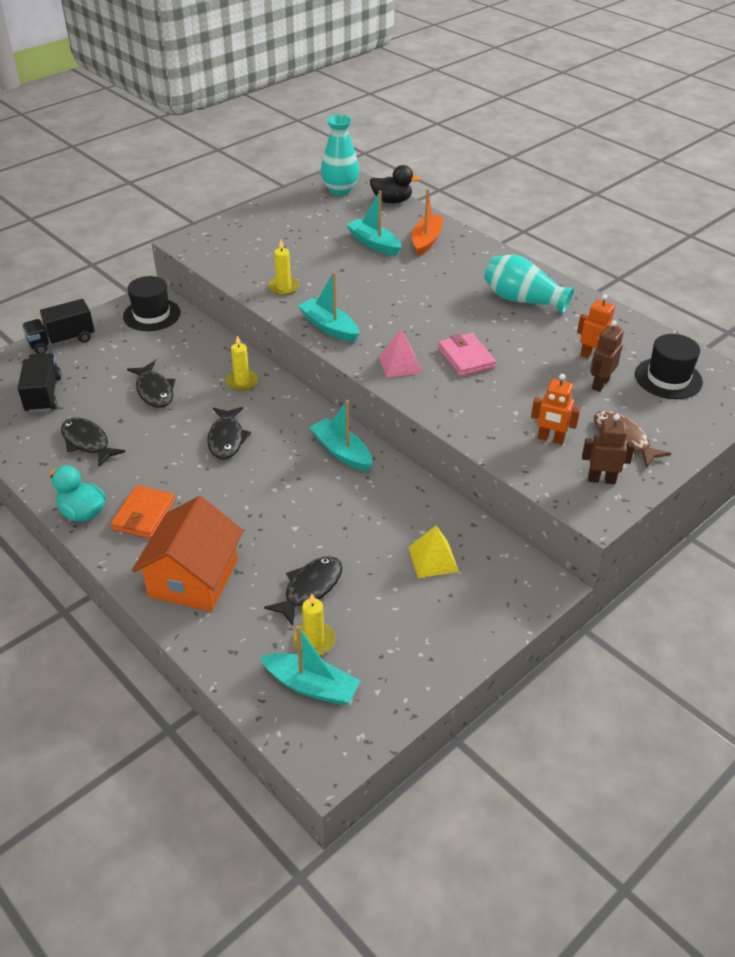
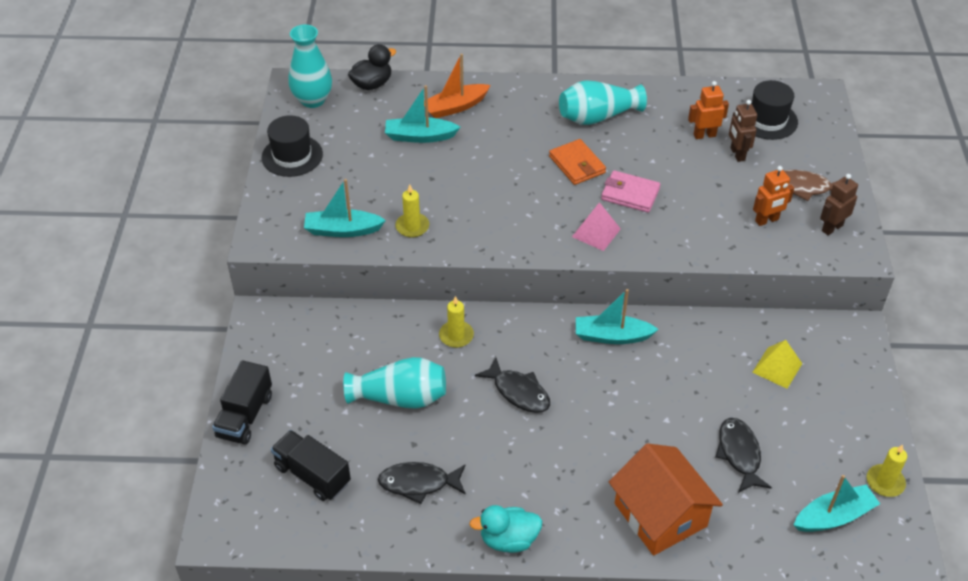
camera: 45 degrees left, 5 degrees up
orange wallet [110,485,175,538] -> orange wallet moved to [549,139,606,185]
black hat [123,276,181,331] -> black hat moved to [262,115,323,177]
black fish [127,361,175,408] -> turquoise vase [343,357,446,409]
yellow candle [293,594,336,655] -> yellow candle moved to [867,444,907,497]
turquoise boat [298,272,359,342] -> turquoise boat moved to [304,179,386,237]
orange boat [412,189,444,256] -> orange boat turned 90 degrees counterclockwise [424,54,490,118]

